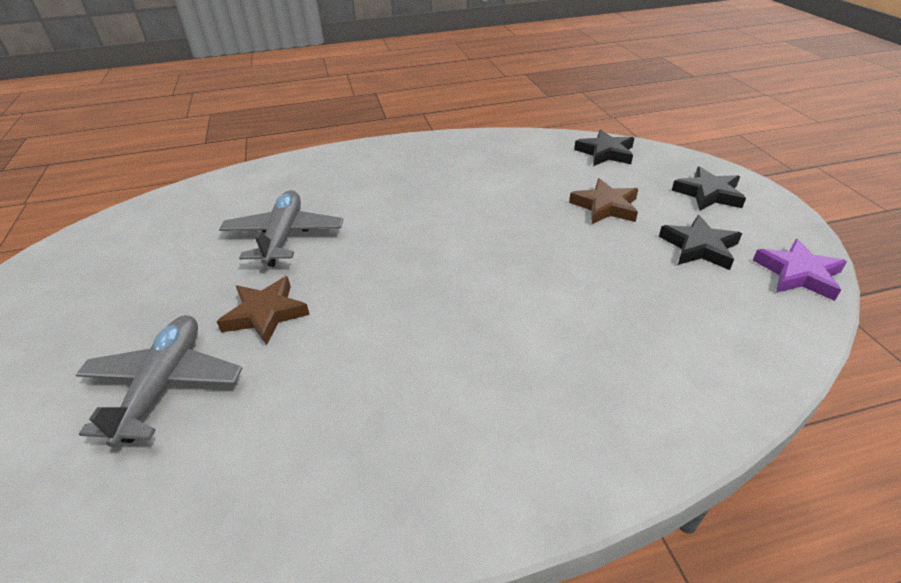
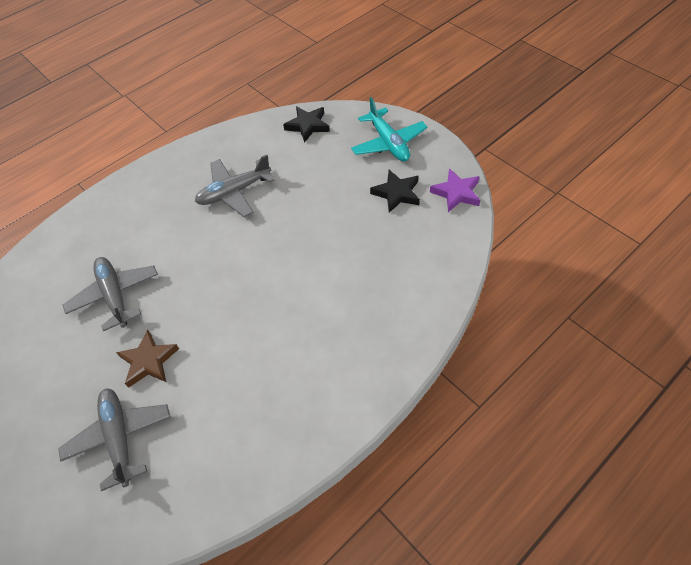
camera: 25 degrees left, 15 degrees up
brown star [569,178,638,224] -> none
black star [672,166,746,211] -> turquoise plane [351,97,427,161]
none -> grey plane [195,155,275,217]

